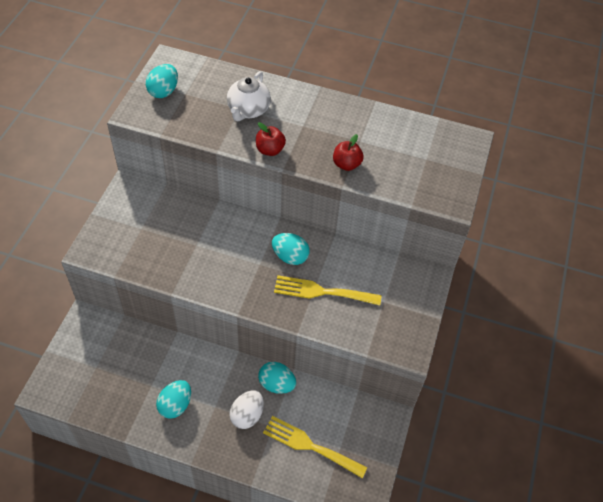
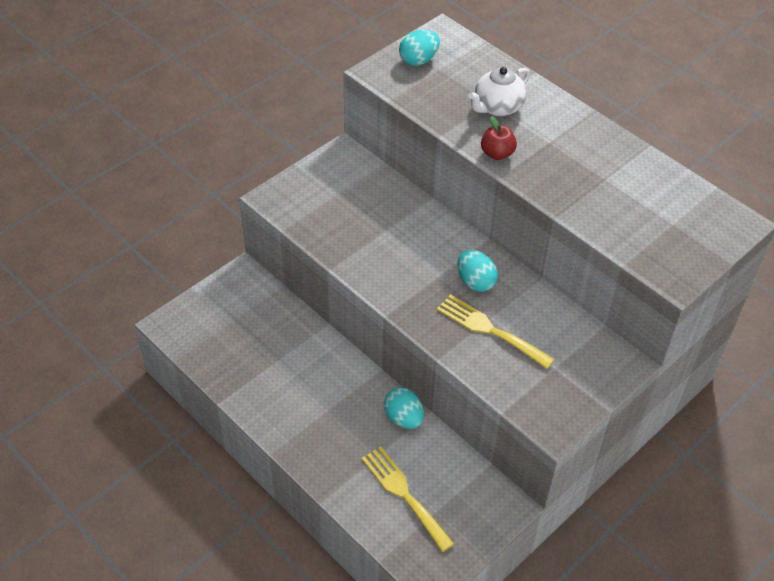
camera: 30 degrees right, 5 degrees down
turquoise egg [156,380,191,419] -> none
white egg [229,390,264,429] -> none
red apple [333,134,363,171] -> none

